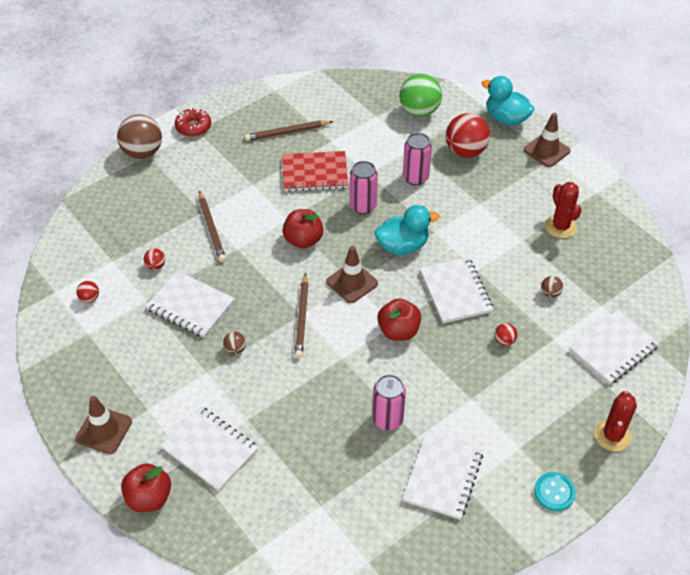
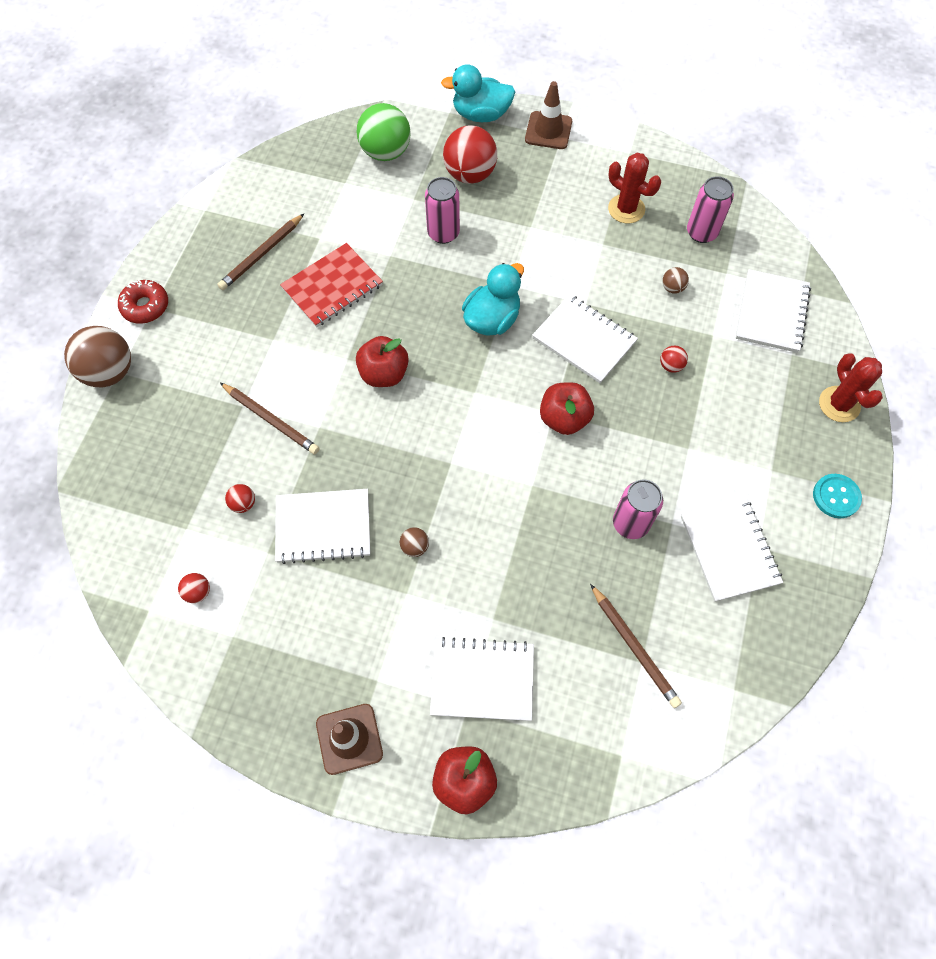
camera: 35 degrees left, 15 degrees up
brown pencil [295,273,308,359] -> brown pencil moved to [590,584,682,708]
brown traffic cone [326,246,378,303] -> none
pink can [350,161,378,214] -> pink can moved to [687,176,734,243]

